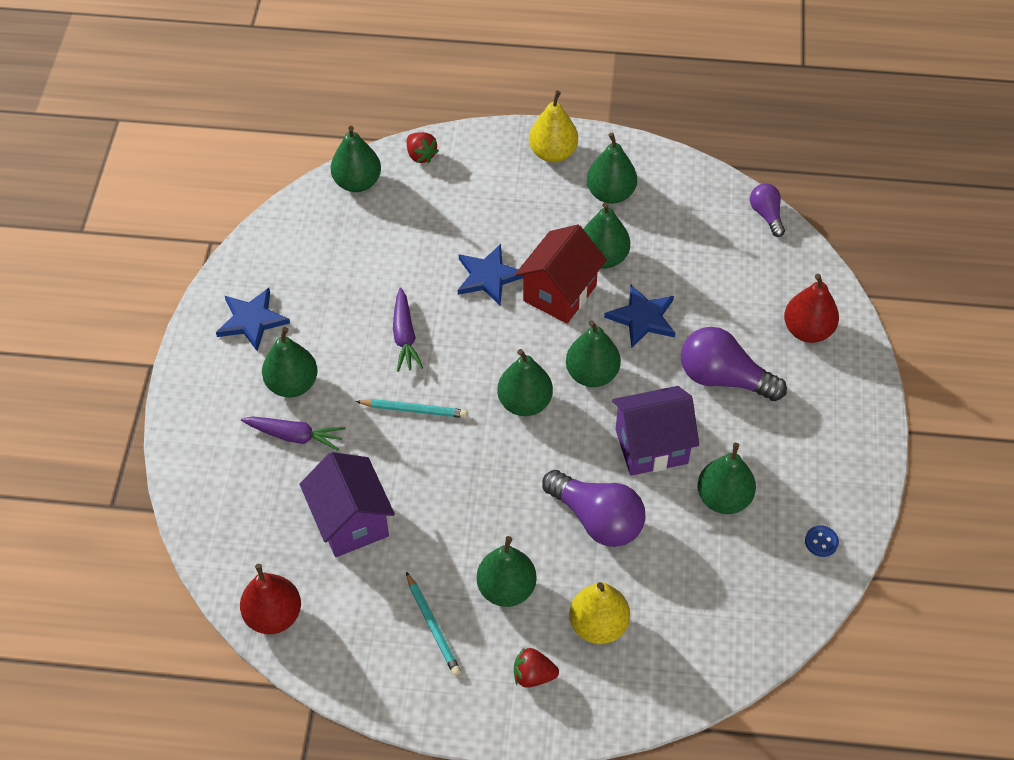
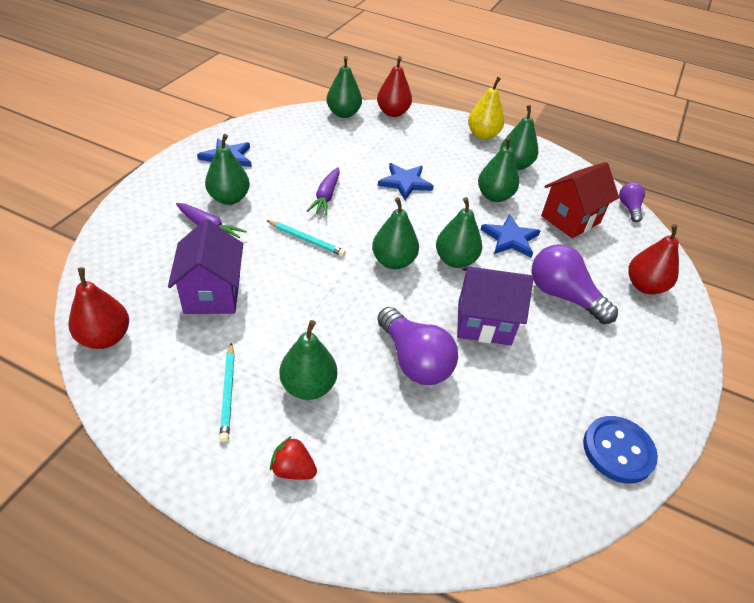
camera: 15 degrees right, 10 degrees down
red strawberry [407,132,439,163] -> red pear [377,56,412,117]
red house [515,225,607,323] -> red house moved to [541,162,619,238]
yellow pear [569,582,630,644] -> none
green pear [697,443,756,514] -> none
blue button [805,525,839,557] -> blue button [583,416,658,483], size x2.11

